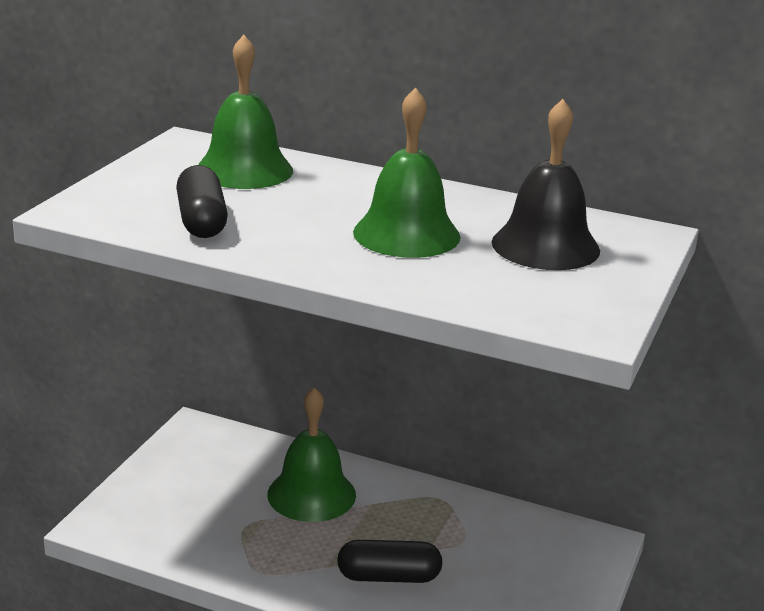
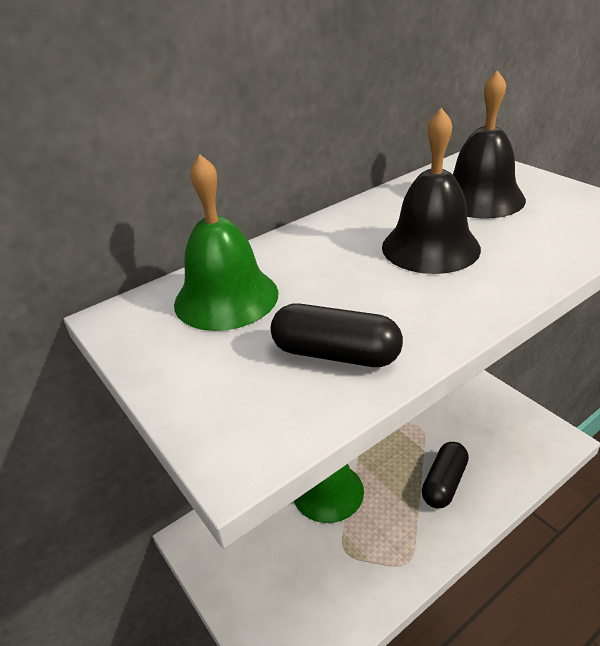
camera: 55 degrees left, 10 degrees up
green bell [353,87,461,258] -> black bell [382,108,481,274]

